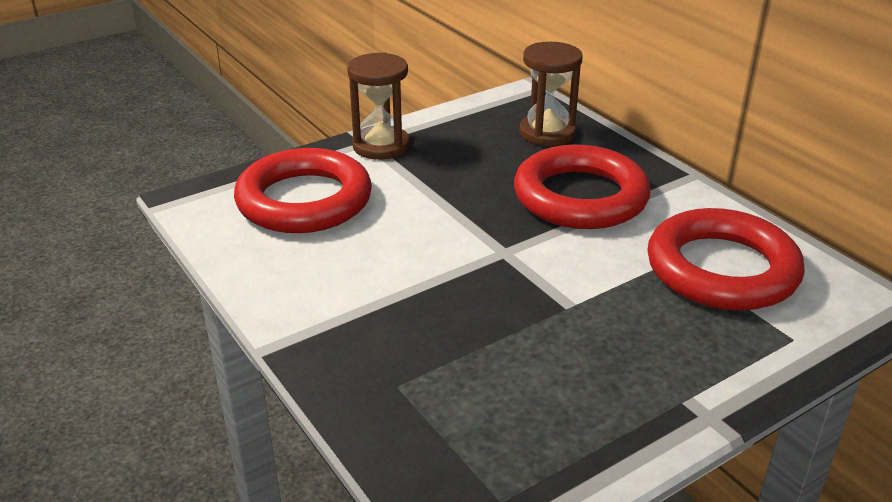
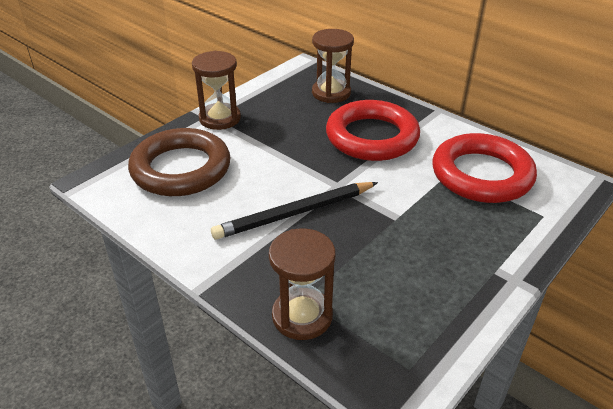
camera: 15 degrees left, 5 degrees up
red ring [234,148,372,233] -> brown ring [128,128,230,196]
none -> black pencil [211,182,378,240]
none -> brown hourglass [269,228,335,340]

